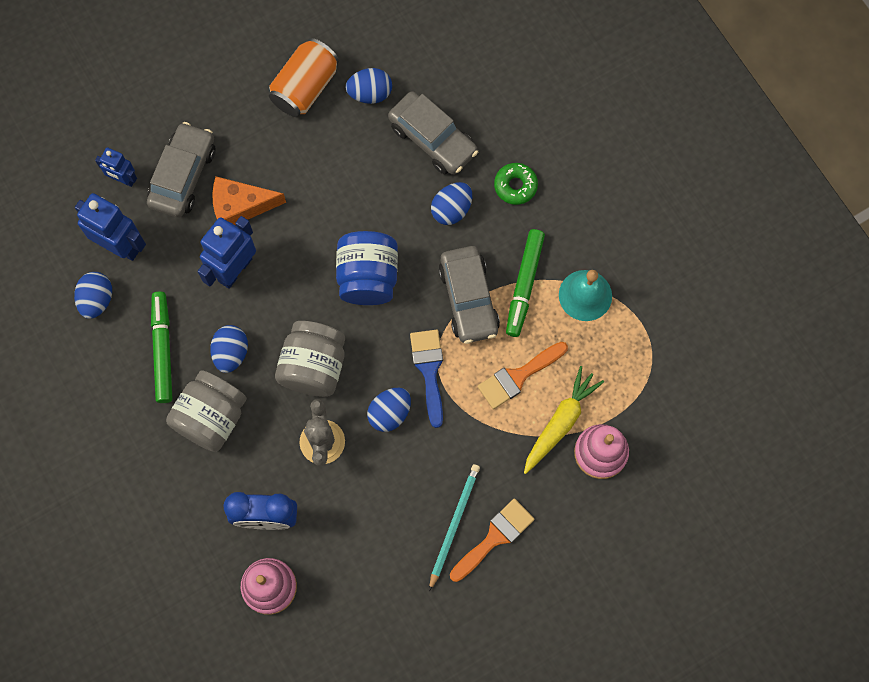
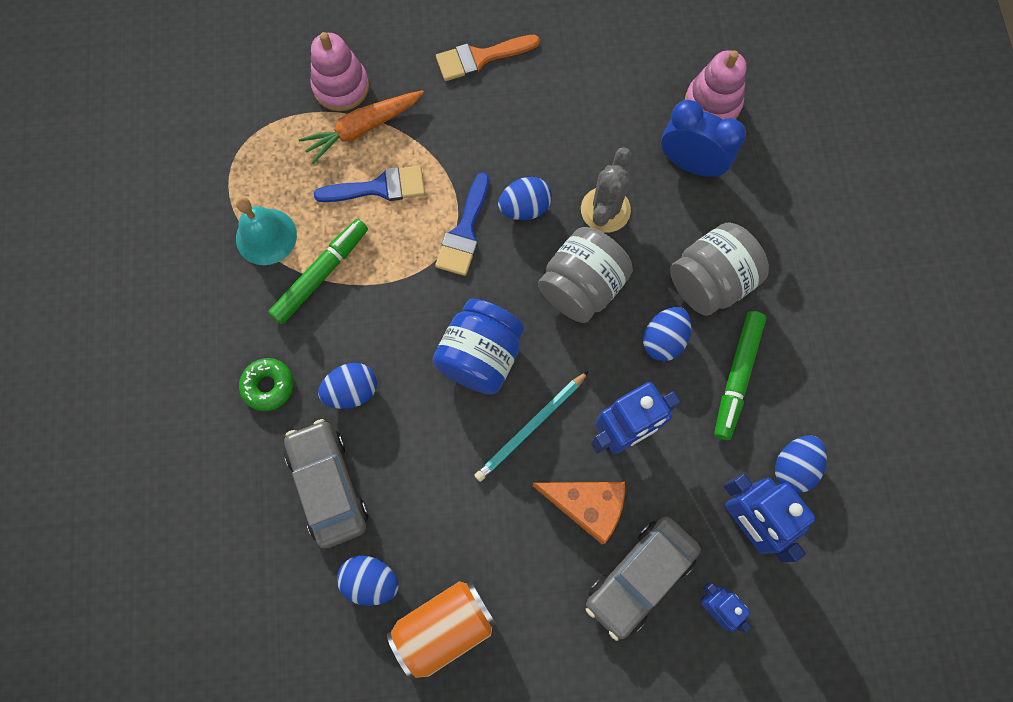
camera: 155 degrees left, 0 degrees up
turquoise pencil [429,464,480,591] -> turquoise pencil moved to [474,371,589,482]
grey car [438,246,500,344] -> none
orange brush [478,342,568,409] -> blue brush [314,166,425,202]
yellow carrot [524,366,604,474] -> orange carrot [298,90,424,164]

